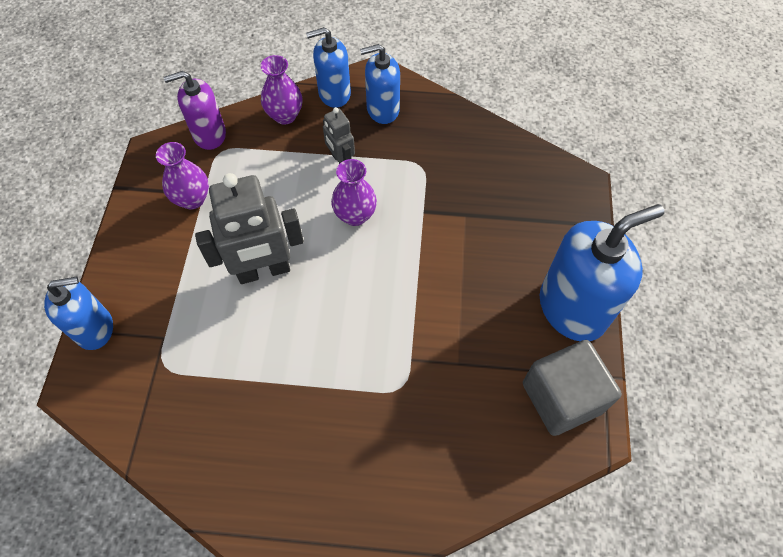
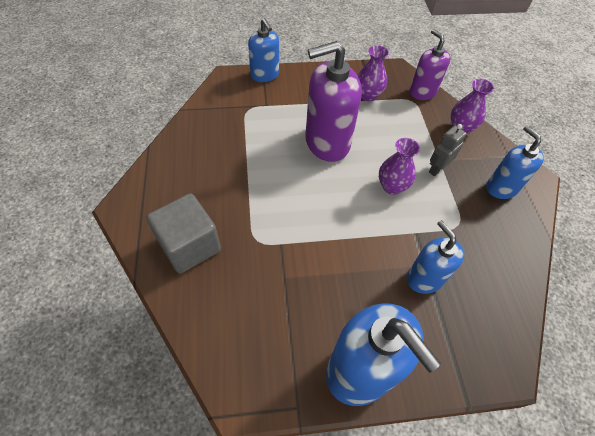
camera: 75 degrees right, 5 degrees down
grey robot [195,173,304,284] -> purple soap dispenser [305,41,362,162]
blue soap dispenser [306,27,351,108] -> blue soap dispenser moved to [407,220,464,294]
grey cube [523,340,622,436] -> grey cube moved to [146,193,221,274]

